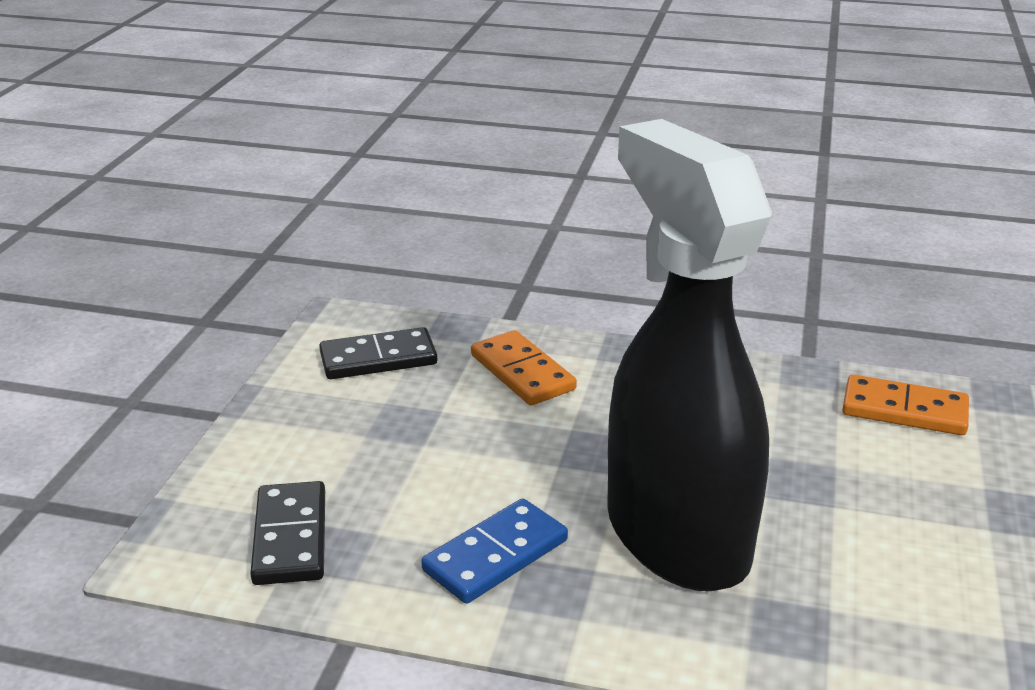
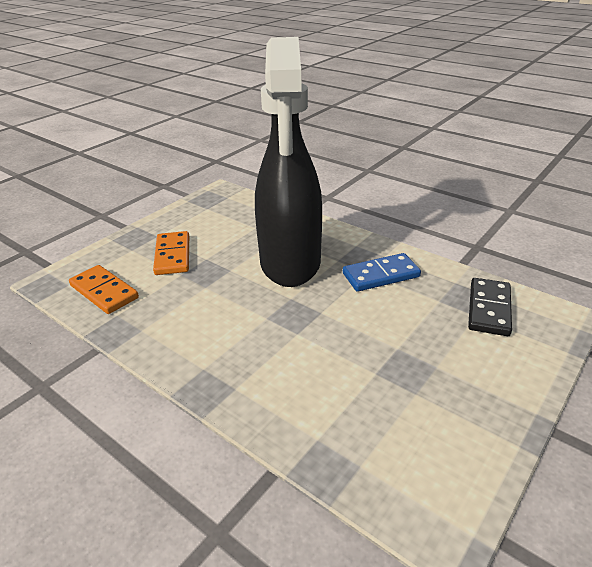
camera: 155 degrees left, 5 degrees up
black domino [319,327,437,379] -> none
orange domino [471,330,577,406] -> orange domino moved to [153,231,189,275]

